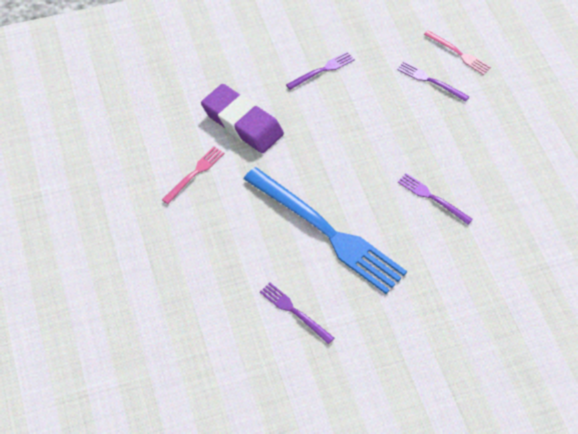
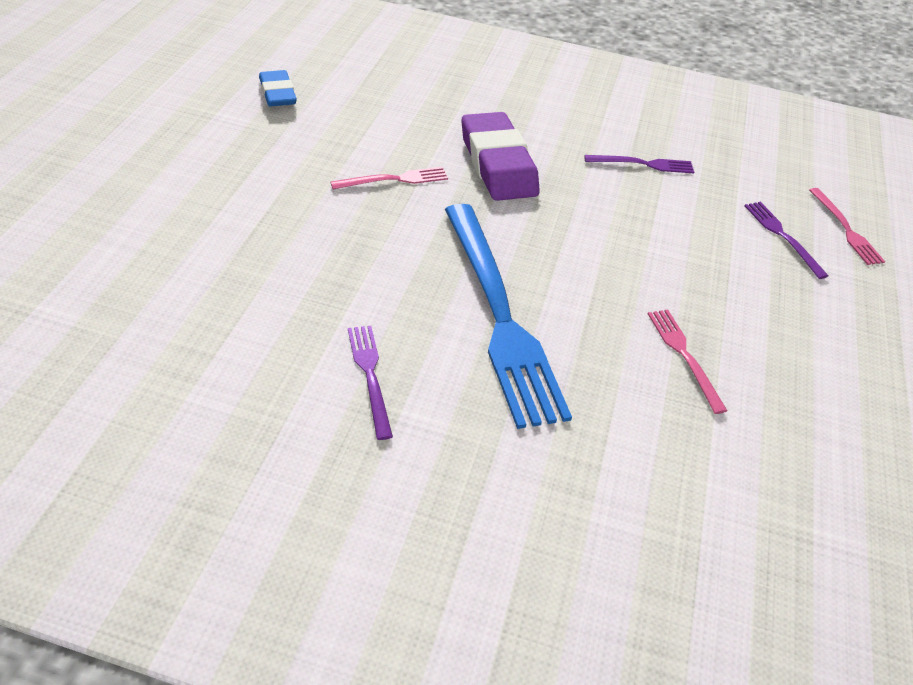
camera: 30 degrees right, 10 degrees down
purple fork [398,173,473,224] -> pink fork [648,310,727,414]
none -> blue eraser [259,70,297,107]

